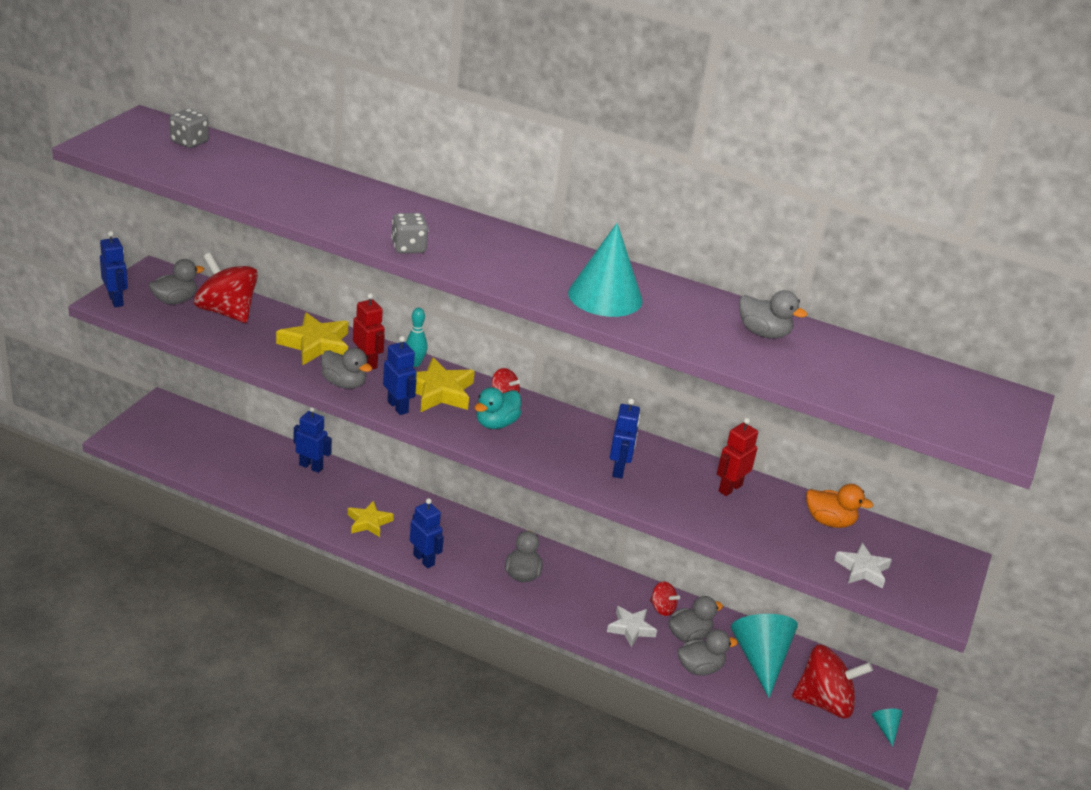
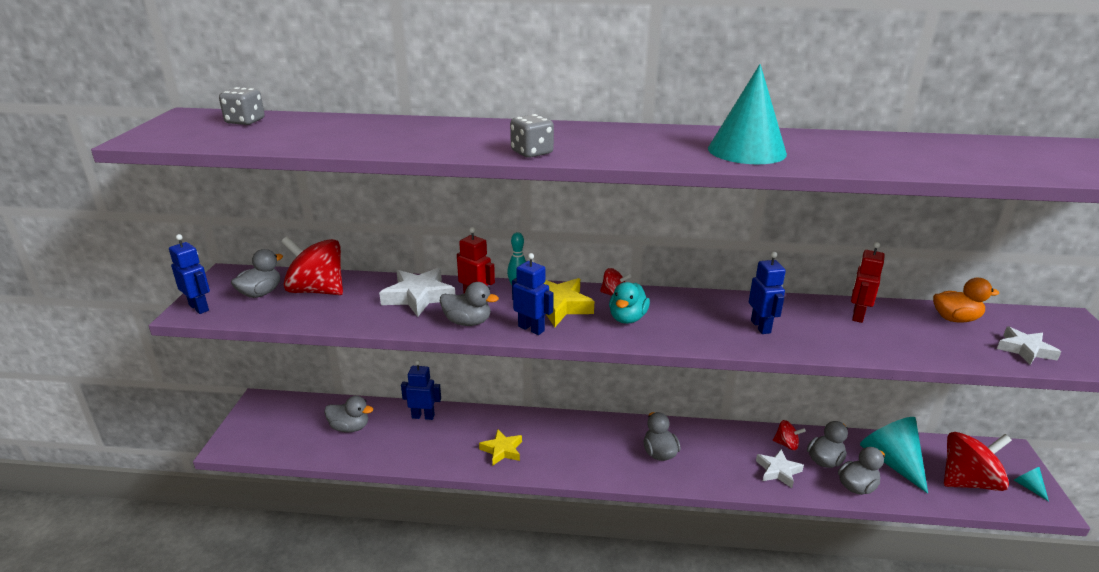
camera: 15 degrees left, 5 degrees down
yellow star [276,312,348,366] -> white star [379,268,455,317]
blue robot [410,498,444,568] -> none
grey duck [739,290,807,338] -> grey duck moved to [324,396,373,432]

